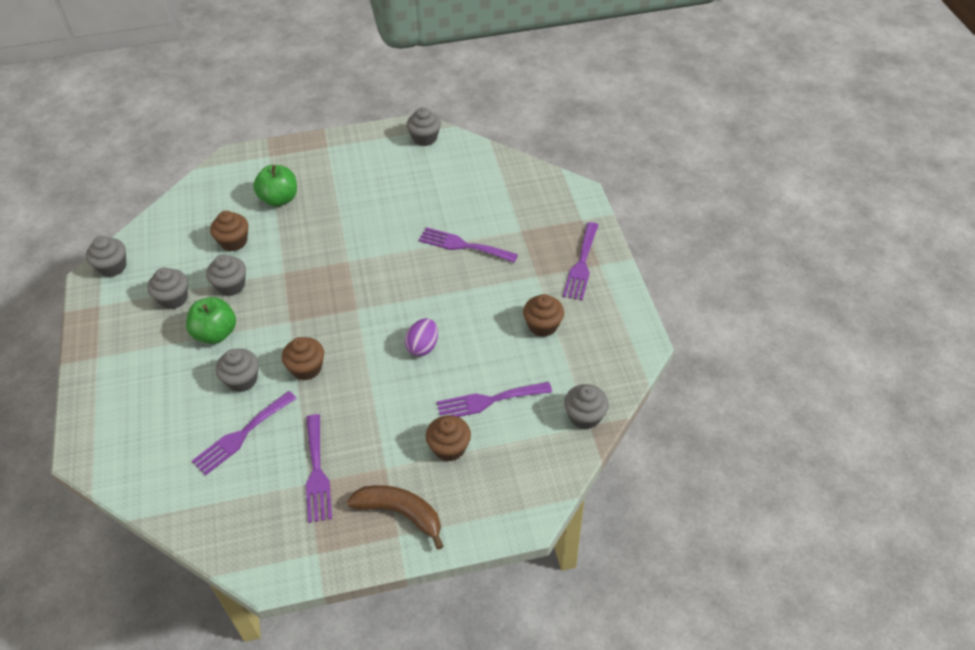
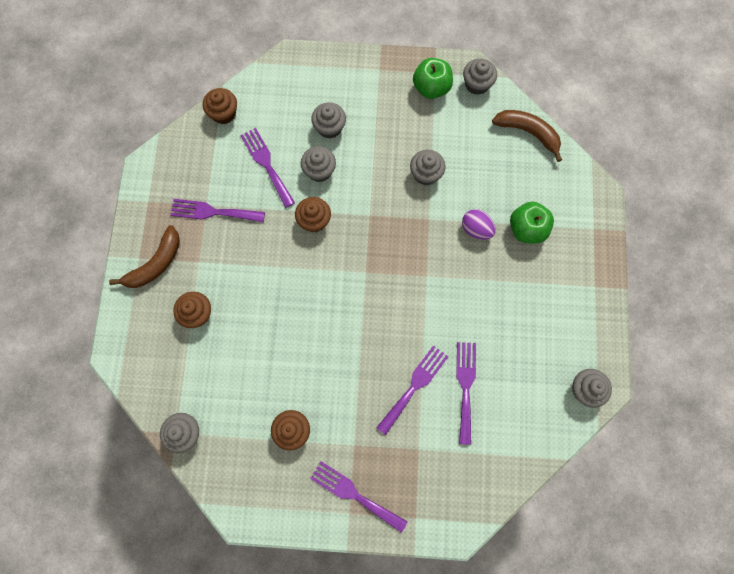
camera: 105 degrees right, 25 degrees up
grey cupcake [148,268,188,309] -> grey cupcake moved to [311,102,346,139]
green apple [186,297,236,344] -> green apple moved to [413,58,453,99]
brown cupcake [210,211,248,251] -> brown cupcake moved to [203,88,237,124]
purple egg [405,318,438,357] -> purple egg moved to [462,209,496,240]
purple fork [437,382,552,417] -> purple fork moved to [456,342,476,445]
none -> brown banana [492,110,562,162]

